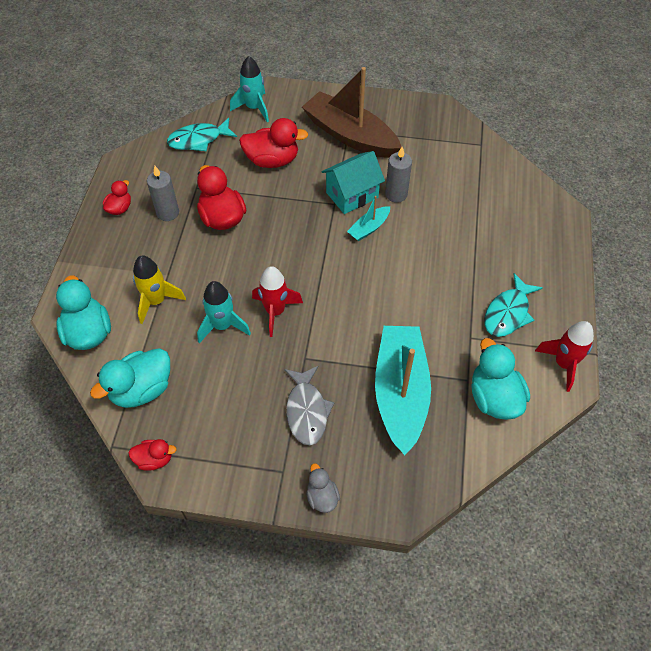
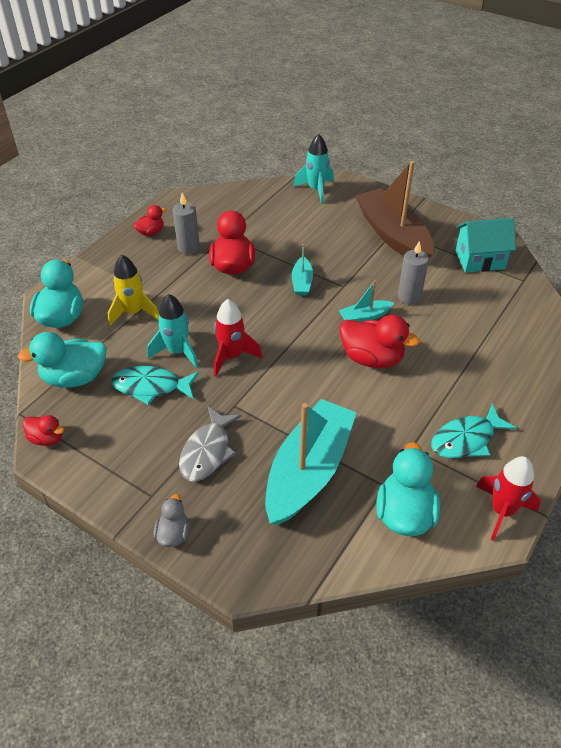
camera: 25 degrees right, 10 degrees down
turquoise fish [167,118,237,151] -> turquoise fish moved to [112,366,199,405]
red duck [239,118,308,168] -> red duck moved to [339,315,420,368]
turquoise house [322,151,385,214] -> turquoise house moved to [455,218,516,272]
none -> turquoise boat [292,244,313,296]

